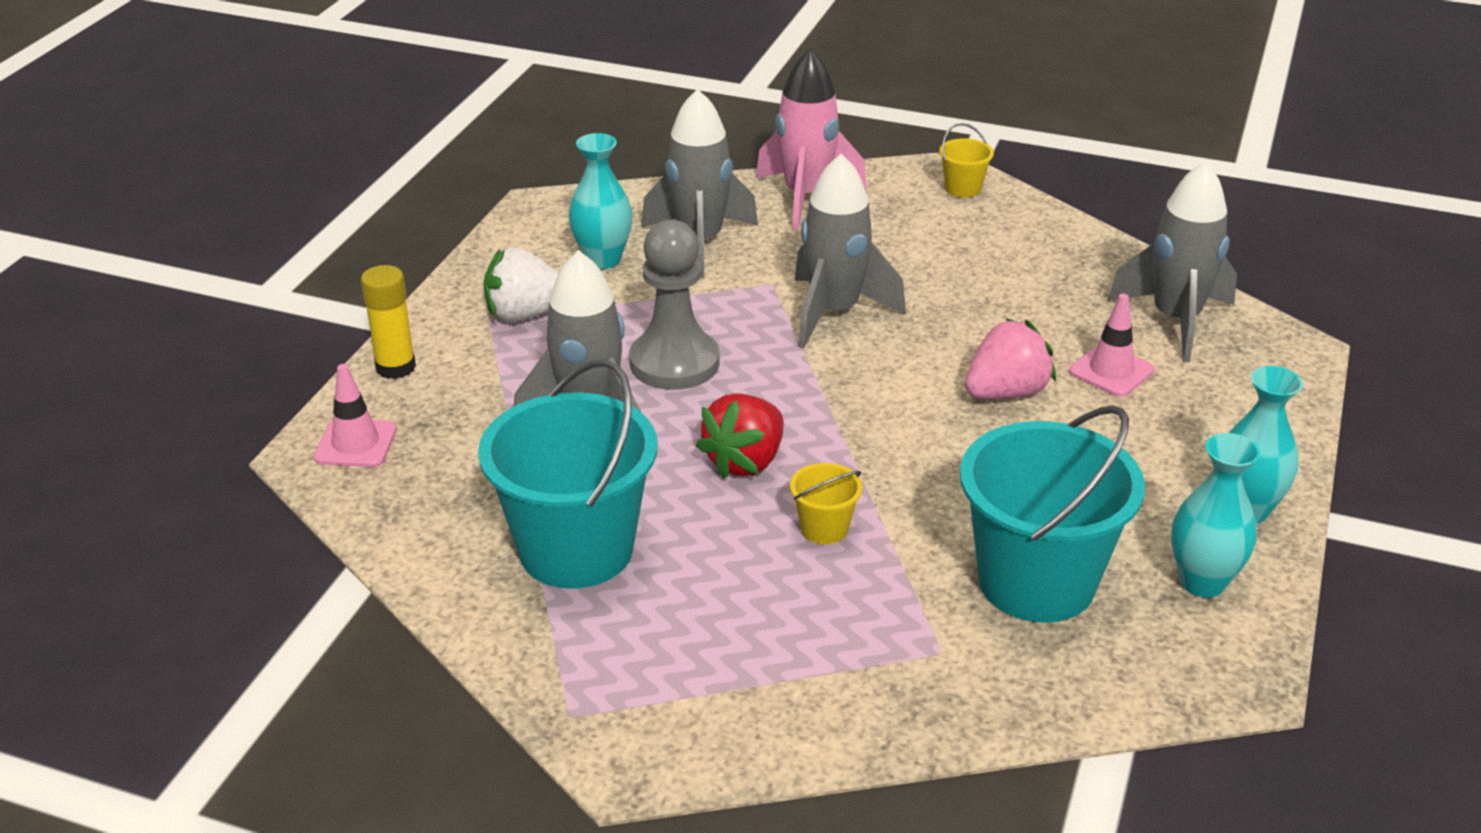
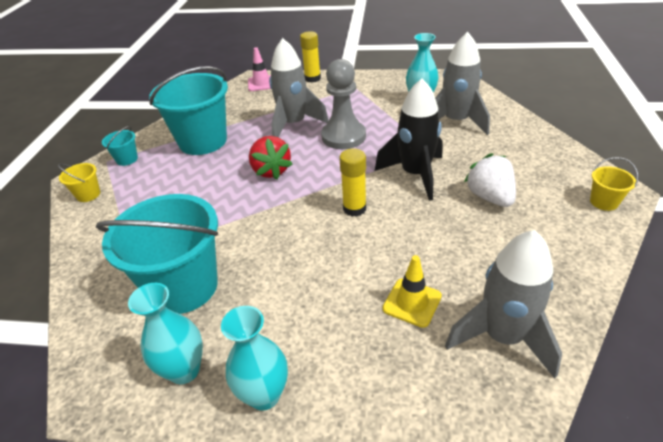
camera: 80 degrees right, 5 degrees up
white strawberry [484,247,559,322] -> white strawberry moved to [464,153,516,207]
red strawberry [696,393,784,479] -> red strawberry turned 135 degrees counterclockwise [249,136,293,179]
pink rocket [756,48,867,230] -> none
yellow bucket [790,463,863,544] -> yellow bucket moved to [58,163,100,202]
grey rocket [795,154,906,349] -> black rocket [375,78,443,201]
pink strawberry [965,318,1056,399] -> none
pink traffic cone [1069,294,1154,397] -> yellow traffic cone [383,255,442,328]
none -> turquoise bucket [102,126,138,166]
none -> yellow glue stick [340,148,366,217]

